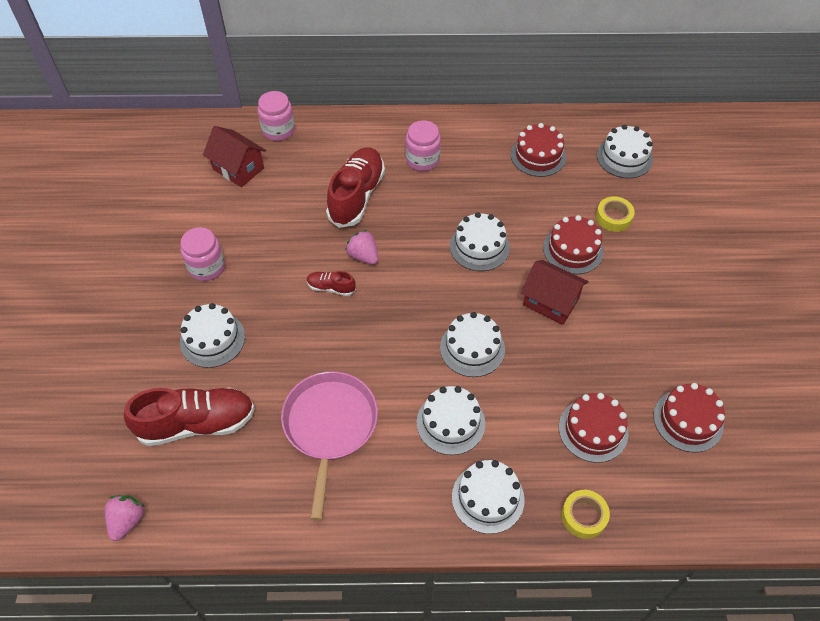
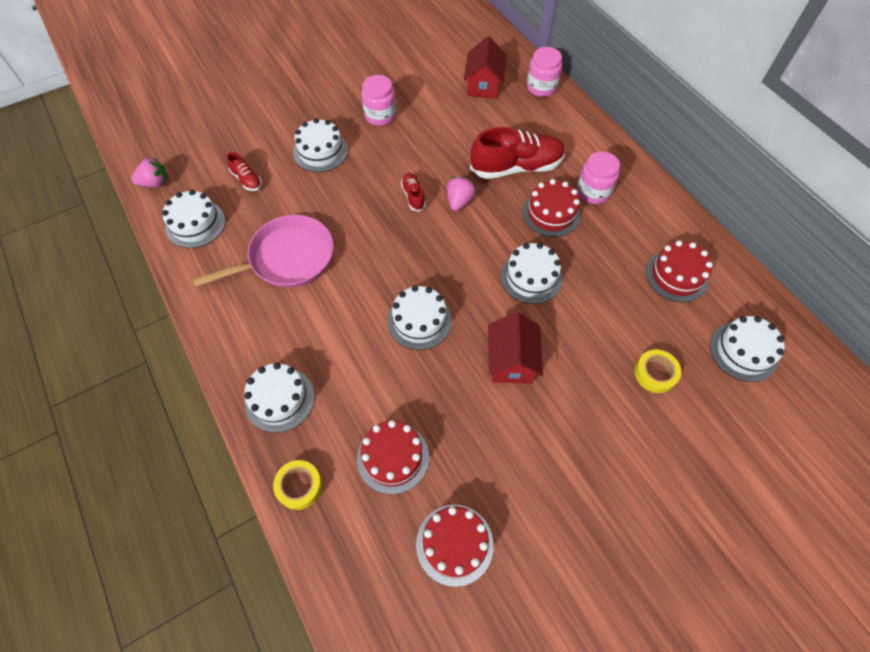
camera: 60 degrees right, 5 degrees up
red shoe [124,387,255,446] -> red shoe [226,152,262,191], size x0.47
white cake [417,386,485,455] -> white cake moved to [162,190,225,248]
red cake [543,215,604,274] -> red cake moved to [522,179,581,237]

